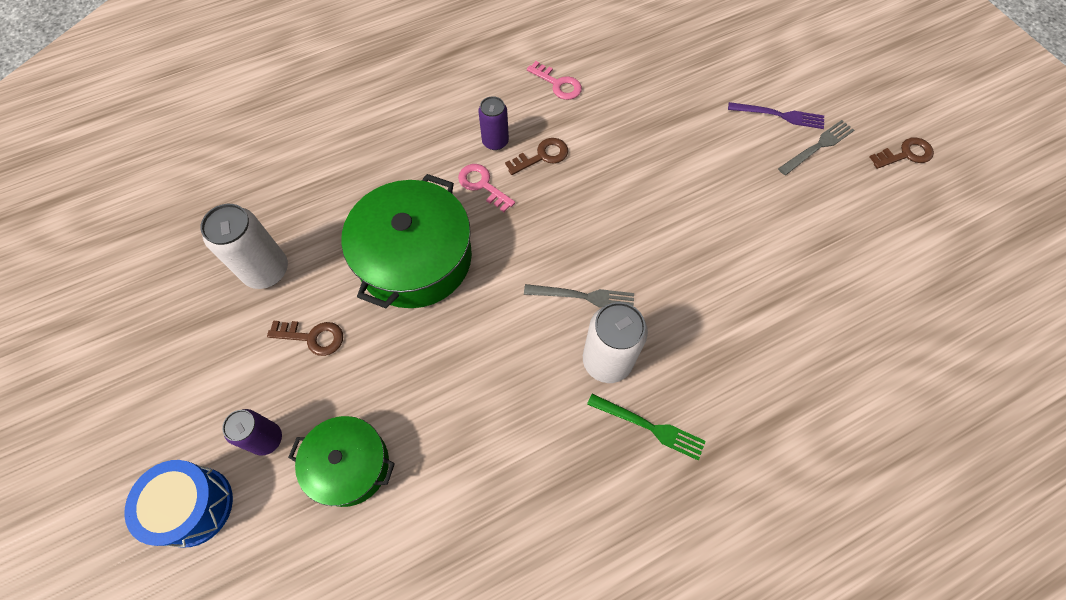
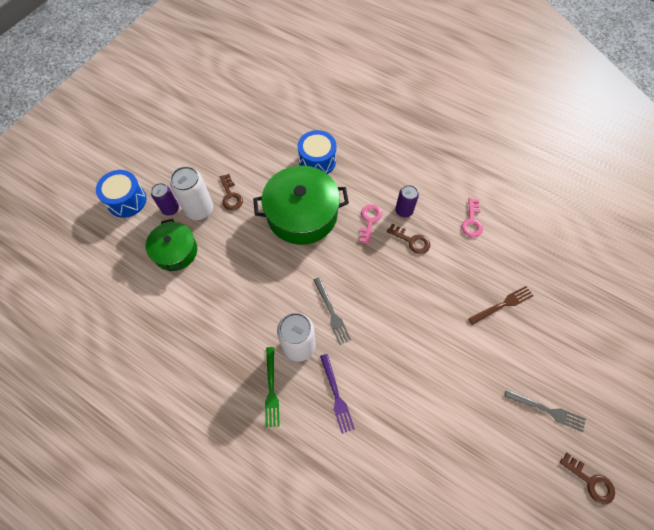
camera: 60 degrees right, 0 degrees up
white can [200,204,288,289] -> white can moved to [170,166,213,220]
purple fork [728,102,824,129] -> purple fork moved to [320,354,355,434]
none -> blue drum [298,130,337,174]
none -> brown fork [468,286,533,325]

